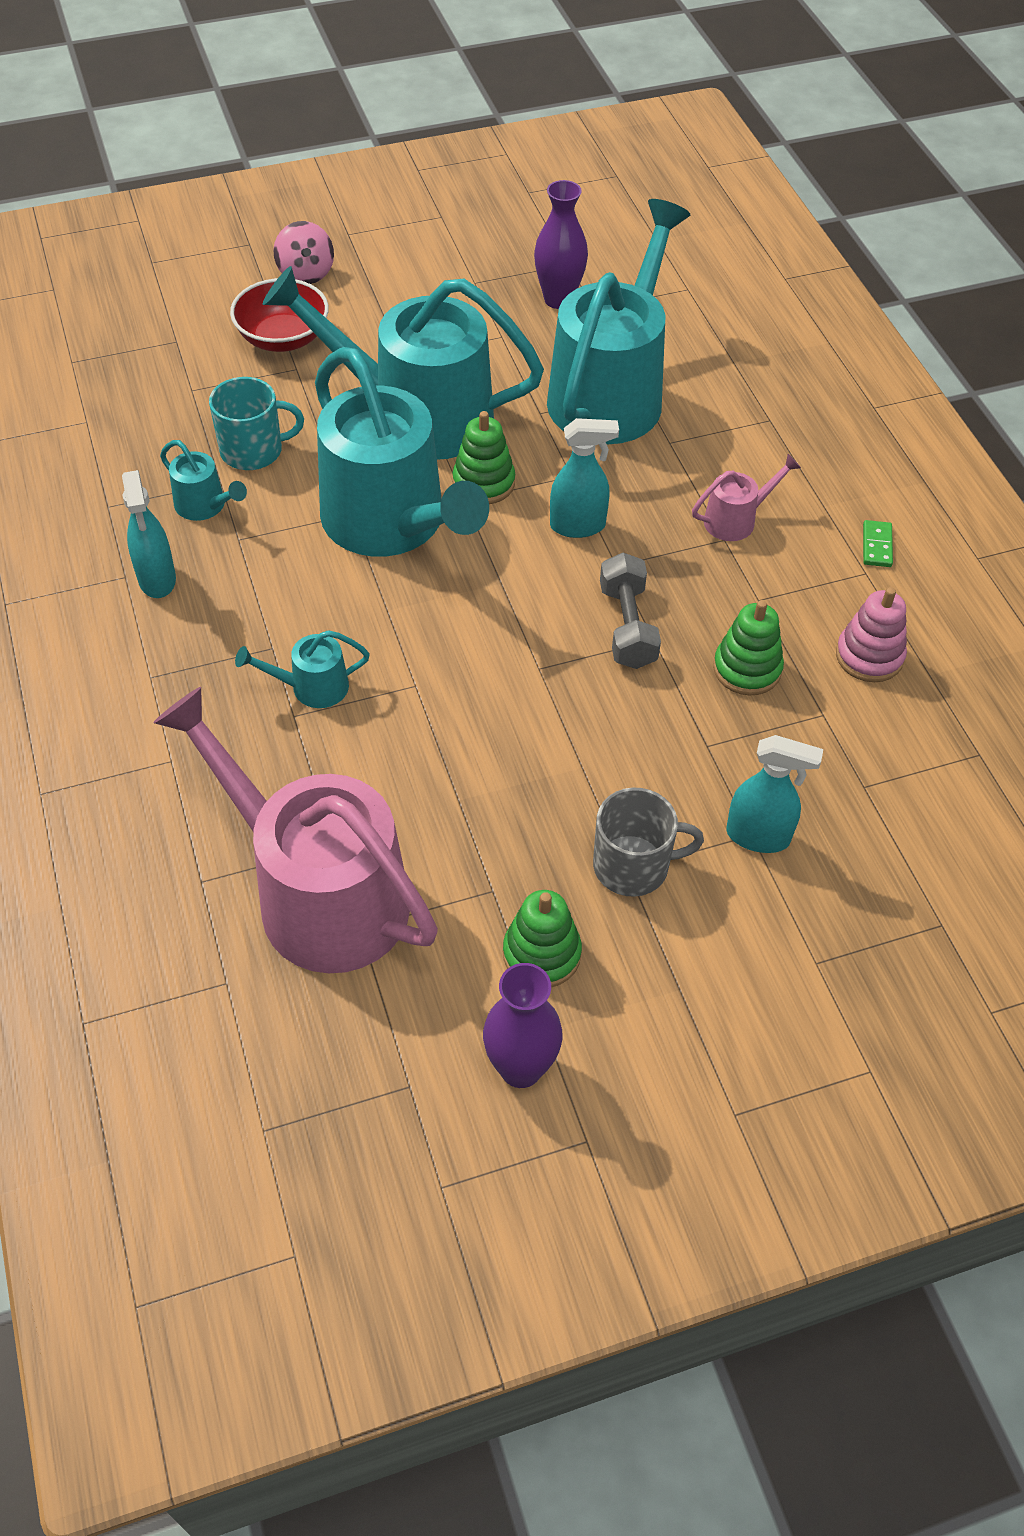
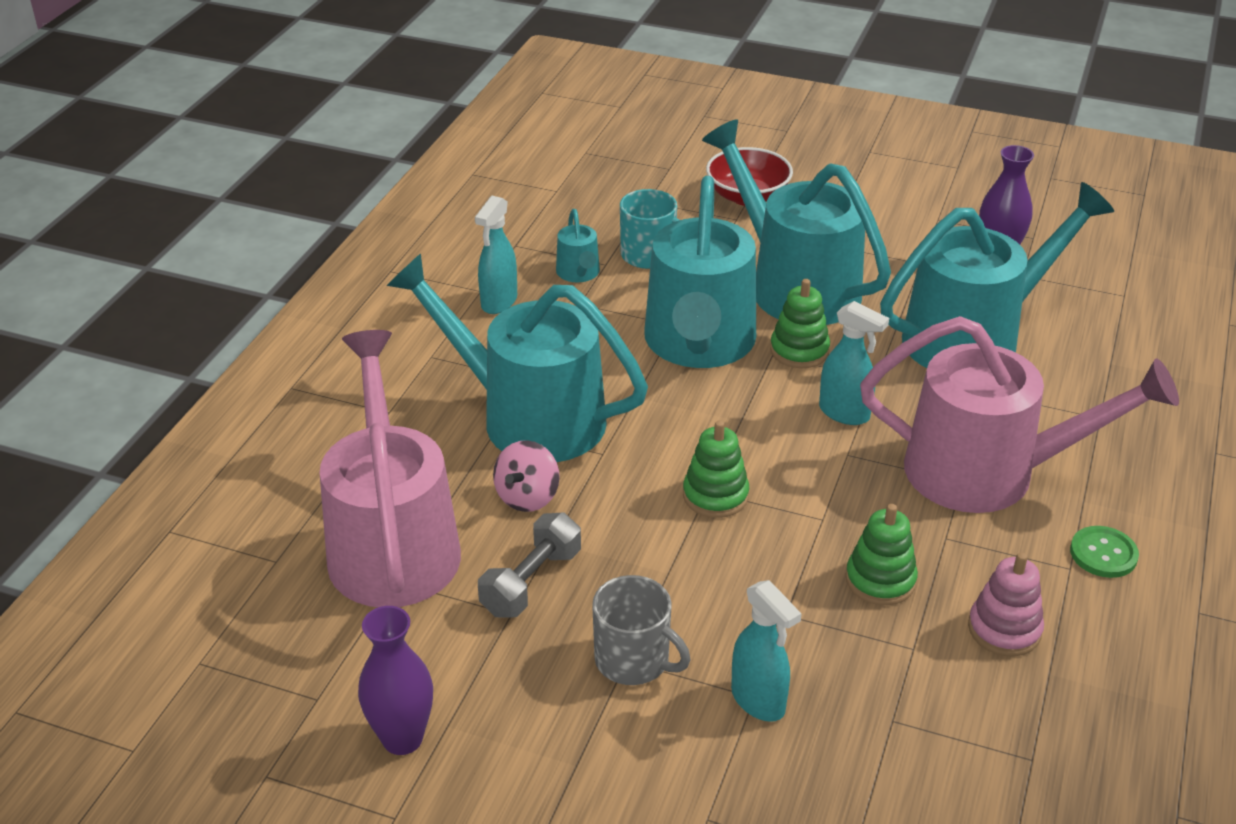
camera: 40 degrees right, 15 degrees down
turquoise watering can [235,630,370,708] -> turquoise watering can [387,253,648,462], size x2.42
pink spinning top [273,221,334,284] -> pink spinning top moved to [493,440,560,512]
green stacking toy [503,890,582,987] -> green stacking toy moved to [683,420,749,518]
grey dumbbell [600,553,661,669] -> grey dumbbell moved to [478,512,581,618]
pink watering can [692,454,801,541] -> pink watering can [860,316,1179,513], size x2.42
green domino [863,520,893,567] -> green button [1070,526,1139,578]

